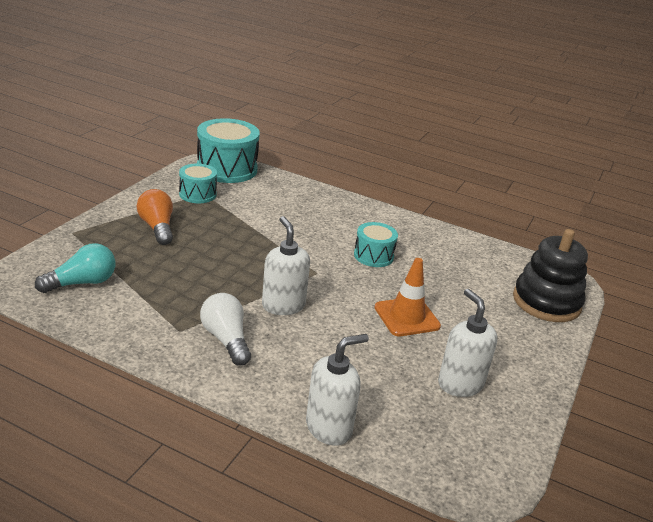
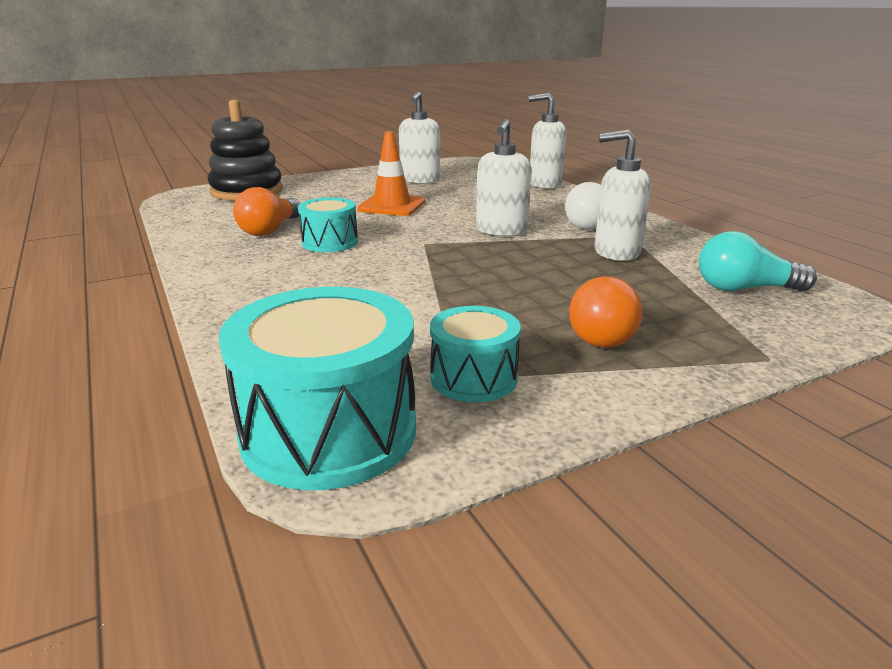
camera: 140 degrees left, 5 degrees down
none -> orange light bulb [233,187,300,236]
none -> white soap dispenser [594,130,651,261]

